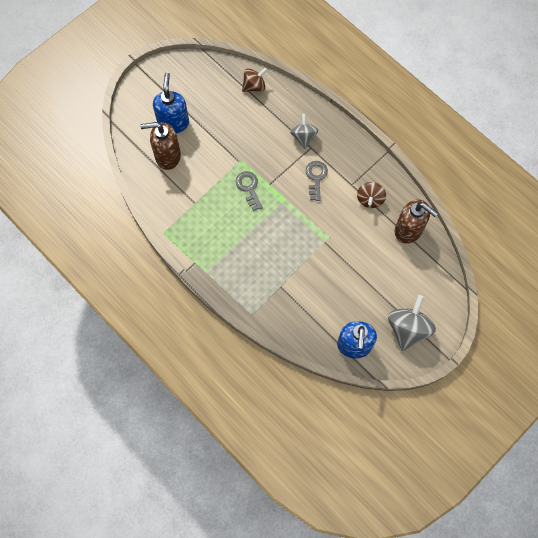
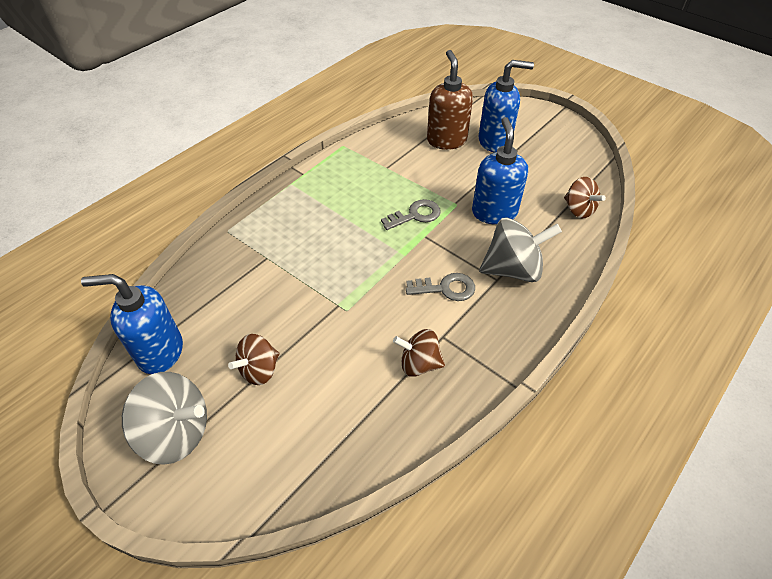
camera: 85 degrees right, 20 degrees down
grey spinning top [290,114,318,149] -> grey spinning top [479,217,562,282], size x1.58
brown soap dispenser [395,200,438,244] -> none
none -> brown spinning top [228,334,280,385]
none -> blue soap dispenser [472,117,528,225]

